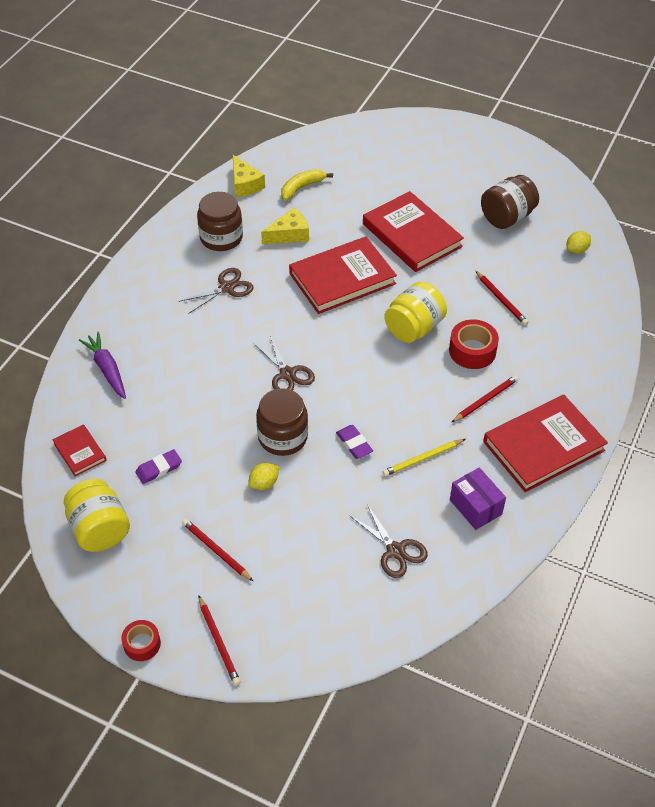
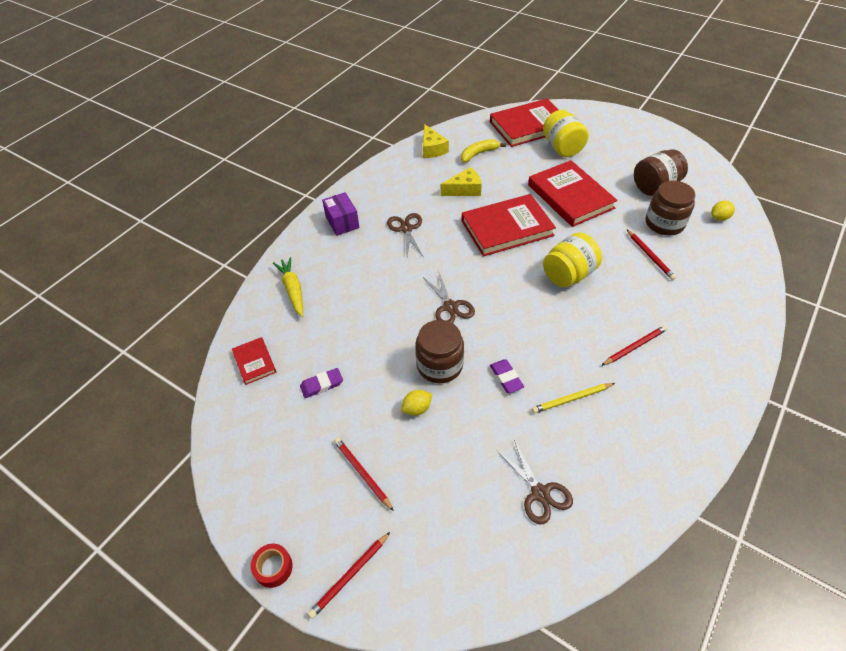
camera: 10 degrees right, 0 degrees up
yellow jar [64,479,130,552] -> yellow jar moved to [543,110,589,157]
purple carrot [79,332,126,399] -> yellow carrot [273,257,303,317]
brown scissors [179,268,253,314] -> brown scissors turned 75 degrees counterclockwise [387,213,423,256]
brown jar [197,192,243,251] -> brown jar moved to [646,181,696,236]
red pencil [199,596,241,686] -> red pencil turned 60 degrees clockwise [308,532,390,619]
red tape [449,319,499,369] -> none
purple box [450,467,506,530] -> purple box moved to [322,192,360,236]
red book [483,395,608,492] -> red book moved to [490,99,558,147]

